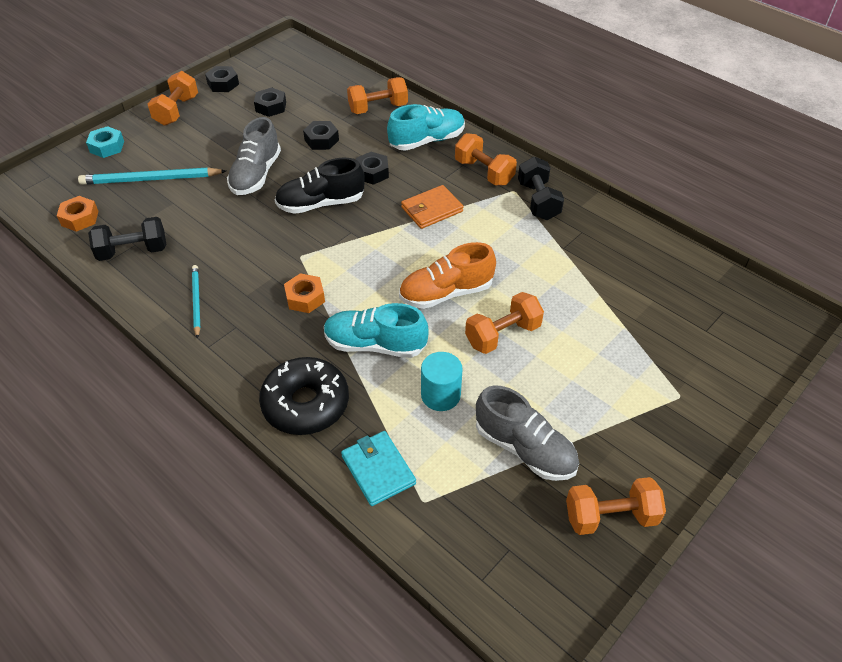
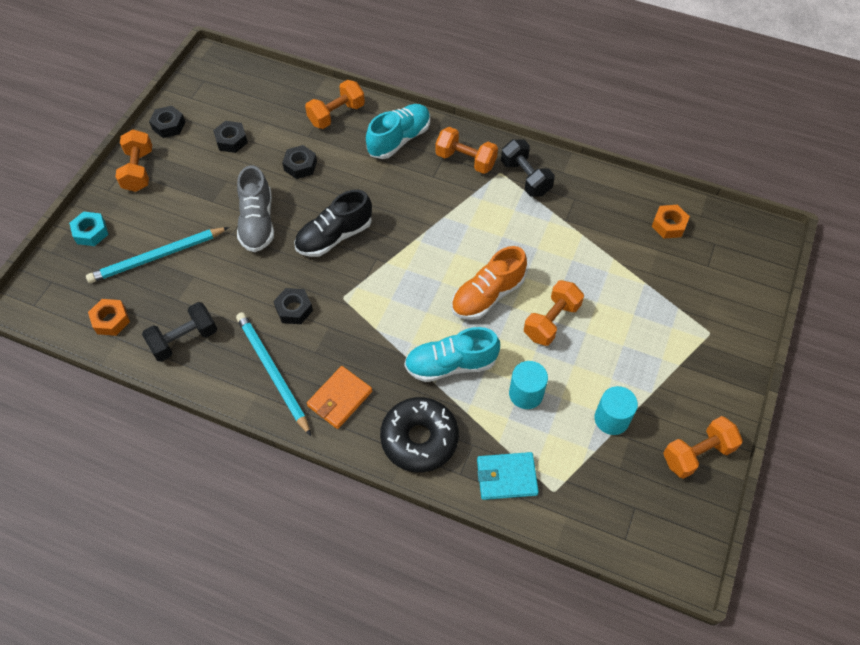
camera: 20 degrees left, 10 degrees up
turquoise pencil [192,265,200,338] -> turquoise pencil [236,312,311,436], size x1.70
orange nut [284,273,325,313] -> orange nut moved to [651,205,690,239]
turquoise wallet [341,431,416,506] -> turquoise wallet turned 45 degrees counterclockwise [477,452,539,500]
black nut [356,152,389,185] -> black nut moved to [273,288,313,324]
orange wallet [401,185,464,229] -> orange wallet moved to [307,366,372,429]
grey shoe [476,385,579,481] -> turquoise cylinder [595,386,638,435]

